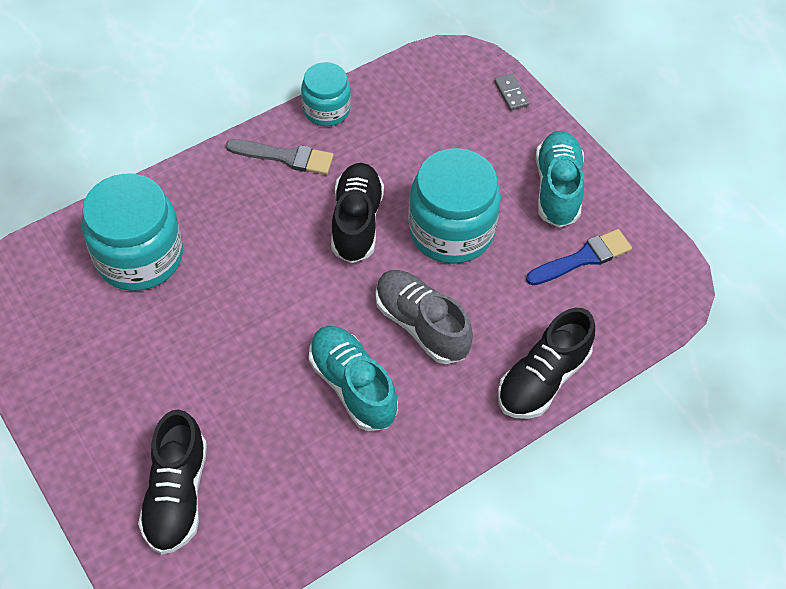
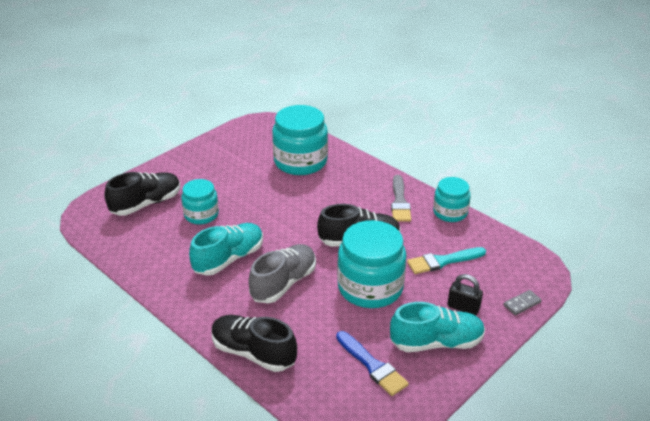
camera: 80 degrees right, 20 degrees down
black shoe [138,409,207,555] -> black shoe turned 150 degrees clockwise [104,172,181,216]
none -> turquoise jar [181,179,219,225]
none -> turquoise brush [407,247,486,274]
none -> black padlock [447,274,483,315]

